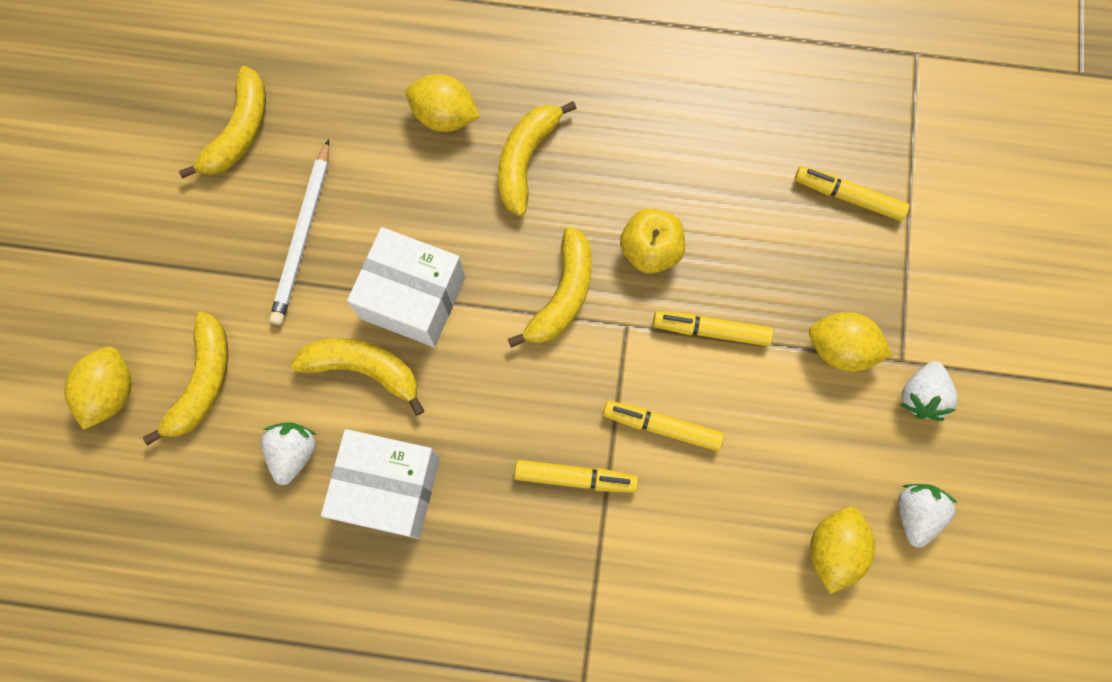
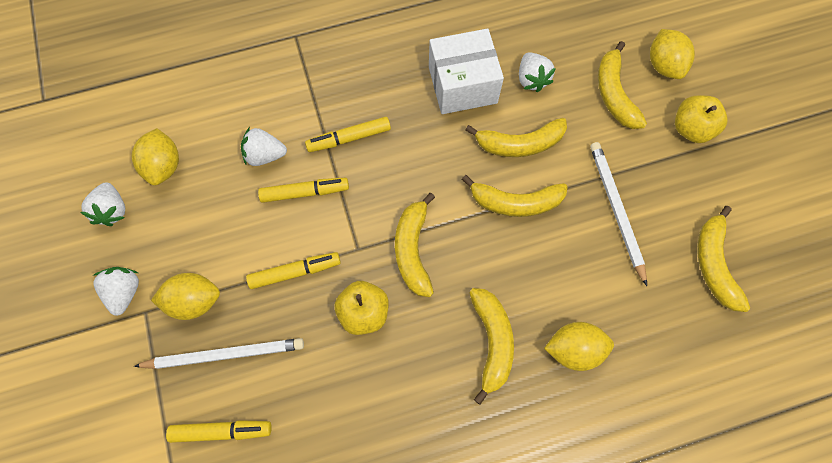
camera: 155 degrees right, 5 degrees down
white box [347,227,466,347] -> yellow banana [462,175,568,217]
none -> white pencil [134,338,304,369]
none -> white strawberry [241,127,287,166]
none -> yellow apple [675,95,727,143]

